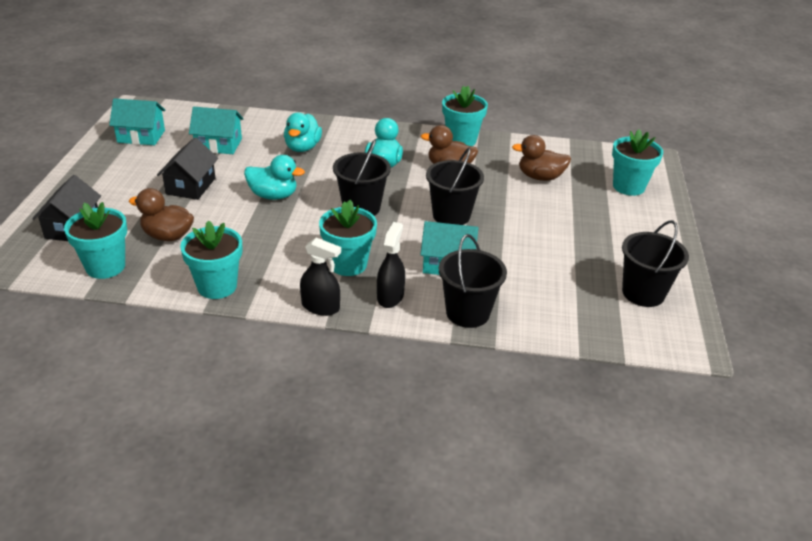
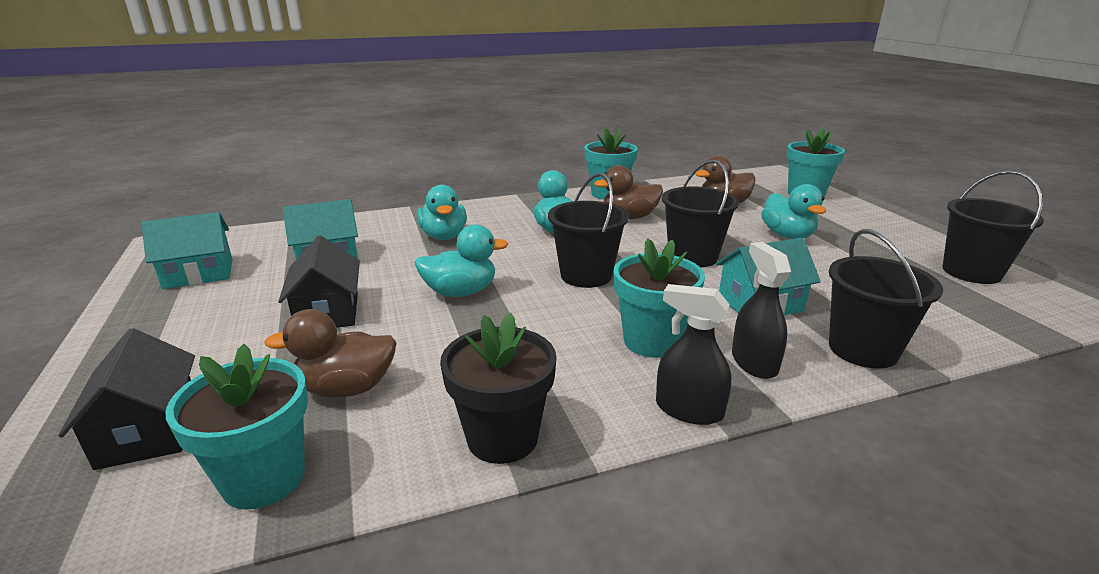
camera: 25 degrees left, 10 degrees down
turquoise flower pot [180,220,242,299] -> black flower pot [440,312,557,464]
black spray bottle [300,238,341,316] -> black spray bottle turned 150 degrees counterclockwise [656,284,731,425]
none -> turquoise duck [761,184,826,239]

